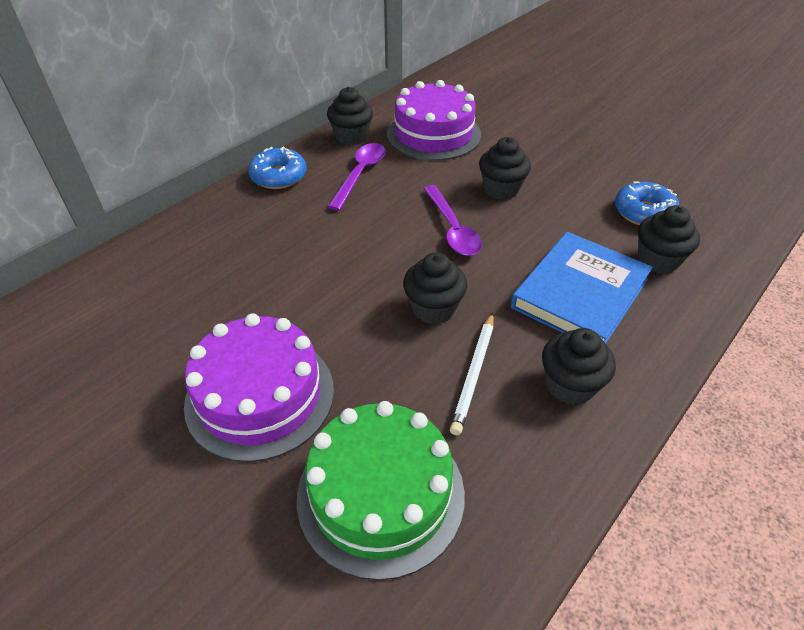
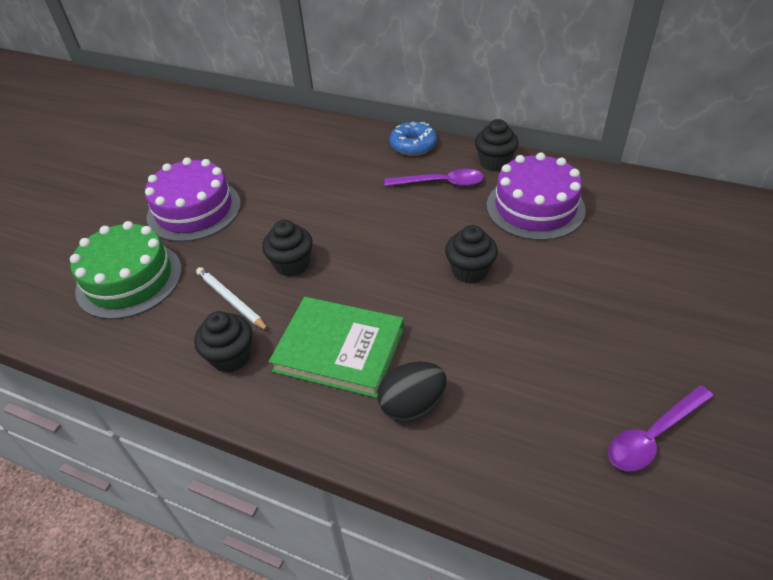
camera: 75 degrees right, 0 degrees up
purple spoon [423,185,482,256] -> purple spoon moved to [608,385,714,471]
white pencil [450,313,494,435] -> white pencil turned 45 degrees clockwise [196,267,269,331]
blue book [511,232,653,344] -> green book [269,297,404,398]
blue donut [615,182,680,225] -> none
black cupcake [638,205,700,274] -> black egg [377,362,446,421]

